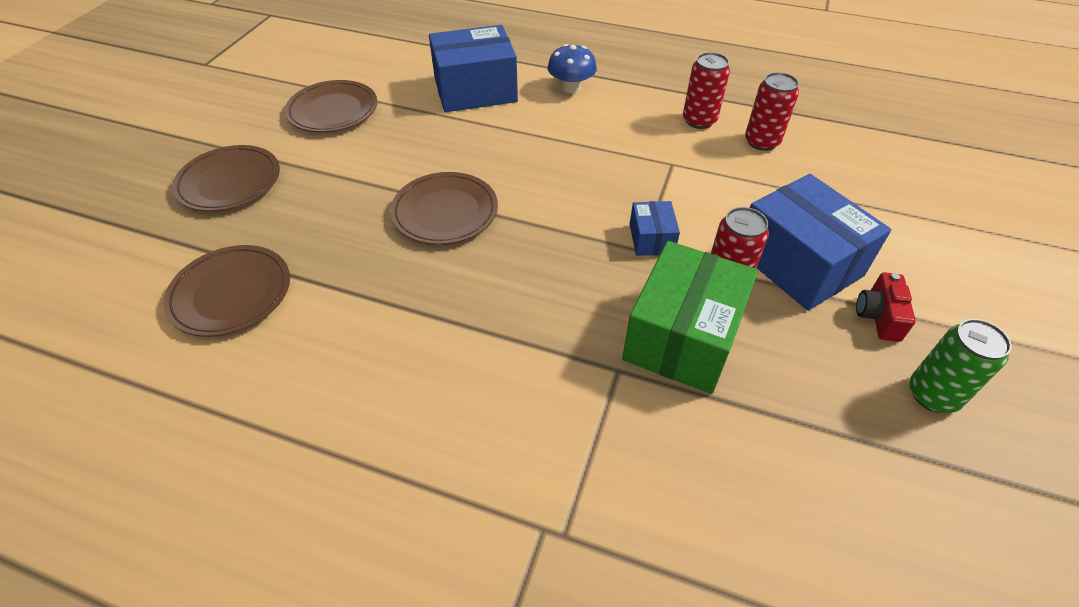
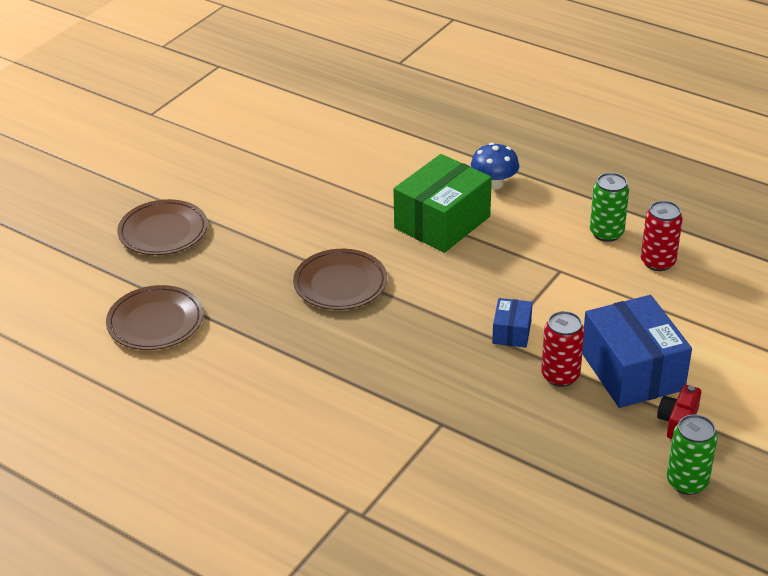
camera: 15 degrees right, 10 degrees down
brown plate [285,80,377,132] -> none
blue box [429,25,518,112] -> none
green box [622,241,758,394] -> green box moved to [393,154,492,253]
red can [683,52,730,129] -> green can [590,173,629,242]

